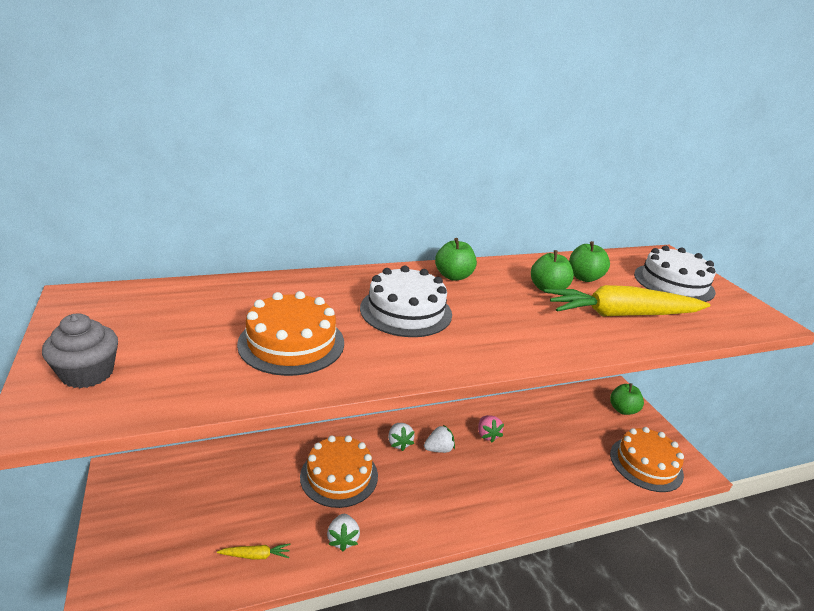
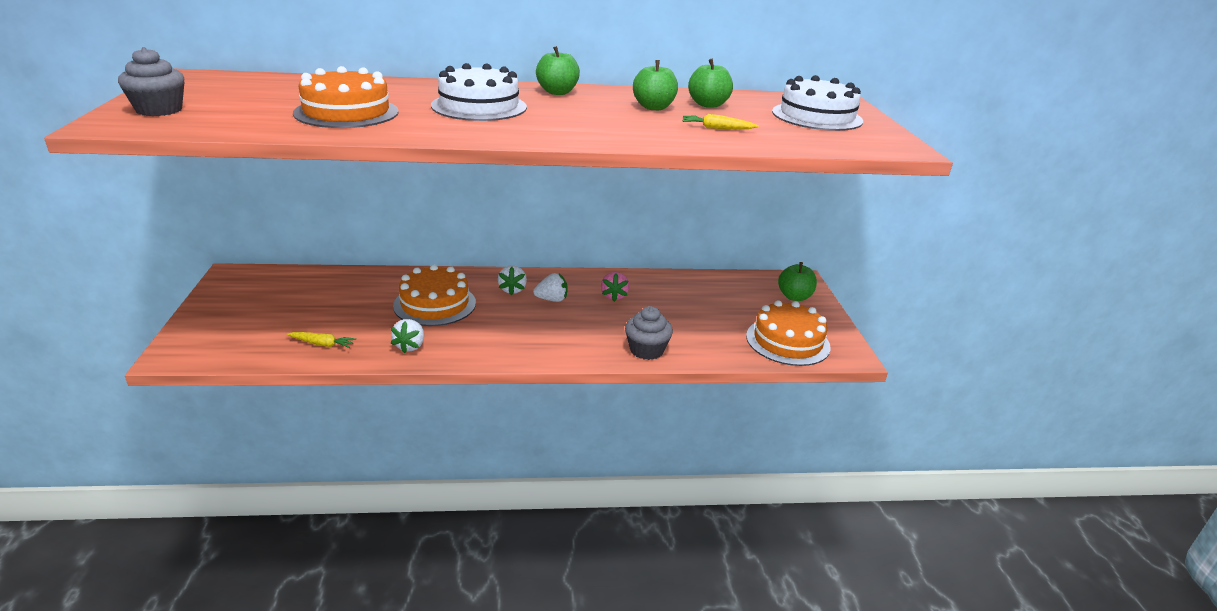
camera: 15 degrees right, 0 degrees up
yellow carrot [544,285,710,317] -> yellow carrot [682,114,759,129], size x0.40
none -> grey cupcake [625,306,673,360]

